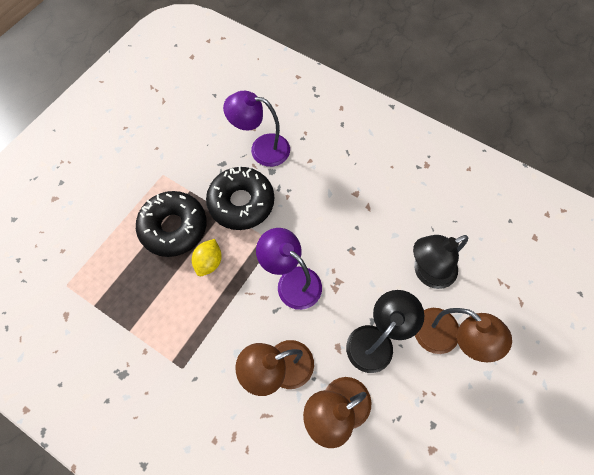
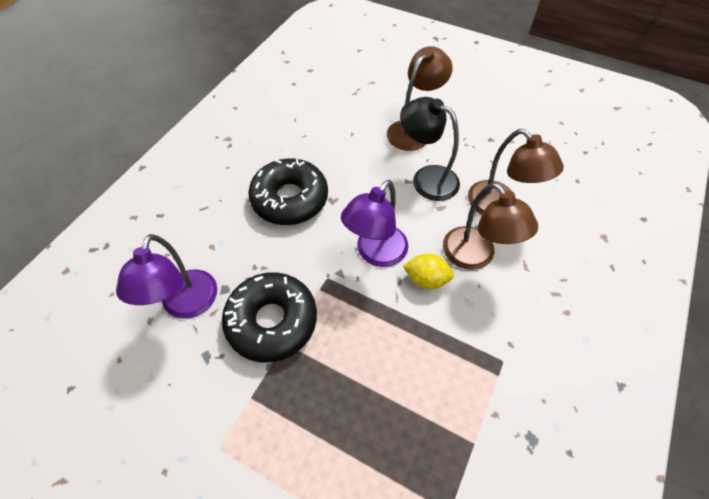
camera: 95 degrees left, 10 degrees down
black donut [136,191,207,257] -> black donut moved to [248,158,328,225]
yellow lemon [192,239,222,276] -> yellow lemon moved to [403,254,454,289]
black lamp [413,235,468,289] -> none

